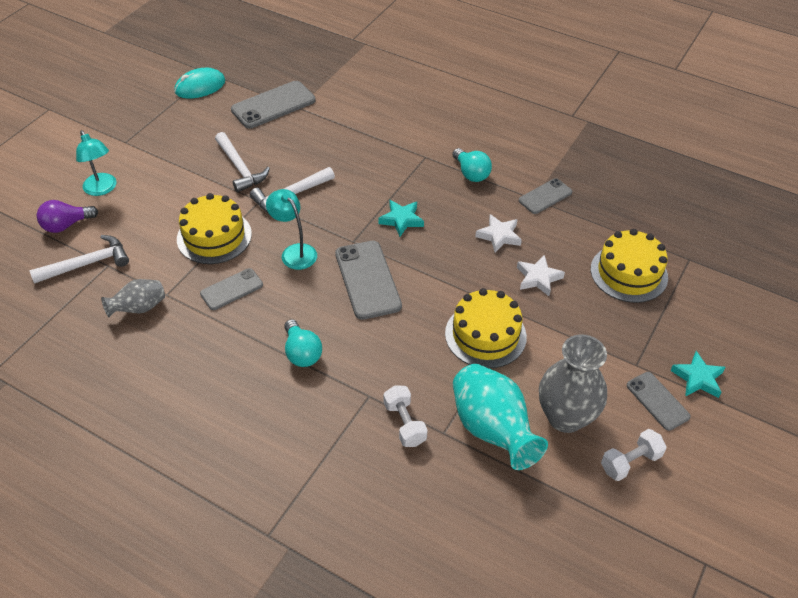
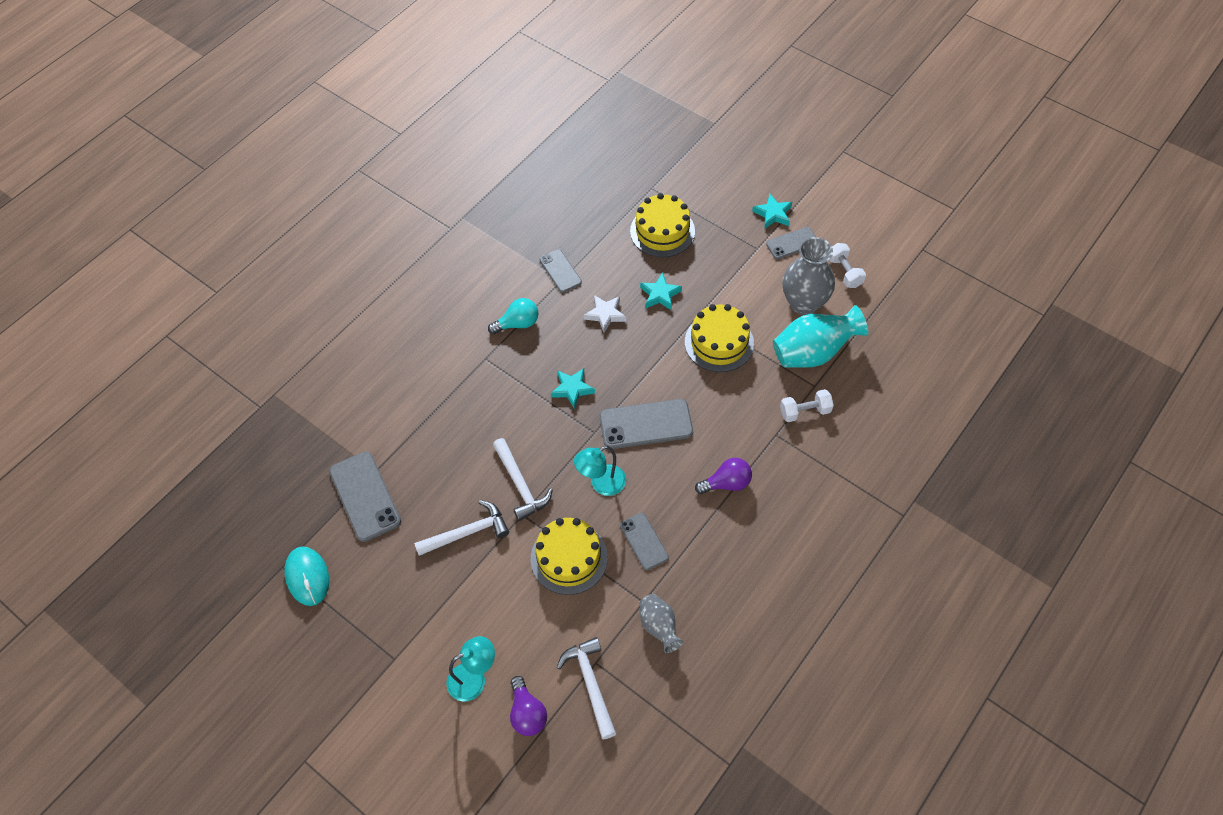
camera: 80 degrees left, 10 degrees up
turquoise light bulb [284,319,322,367] -> purple light bulb [695,458,752,494]
white star [517,255,565,296] -> turquoise star [640,272,682,310]

